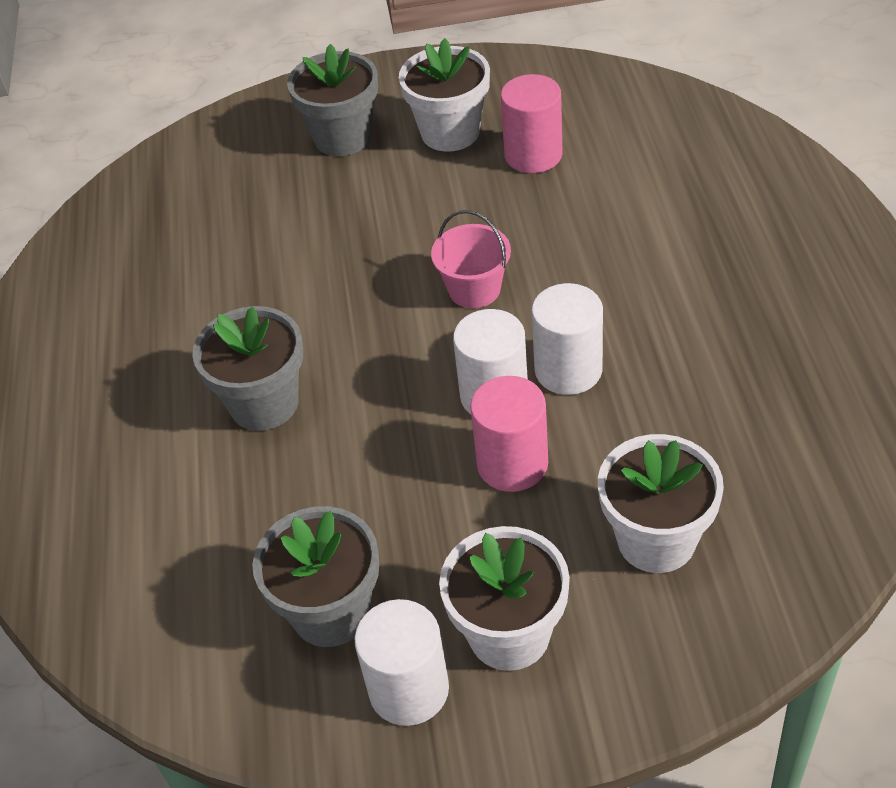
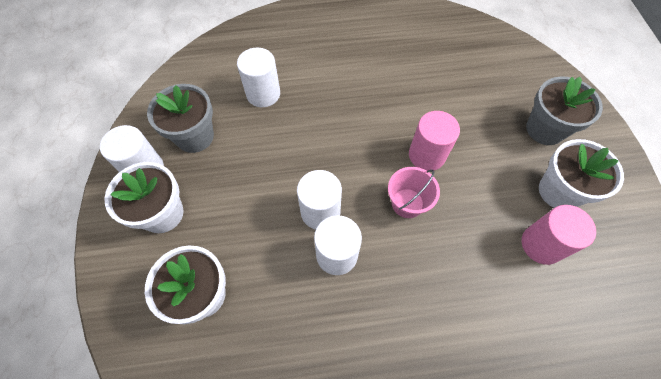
camera: 85 degrees right, 15 degrees up
grey flower pot [192,306,303,431] -> none
pink cylinder [470,376,548,492] -> pink cylinder moved to [409,111,460,171]
none -> white cylinder [237,48,280,107]

